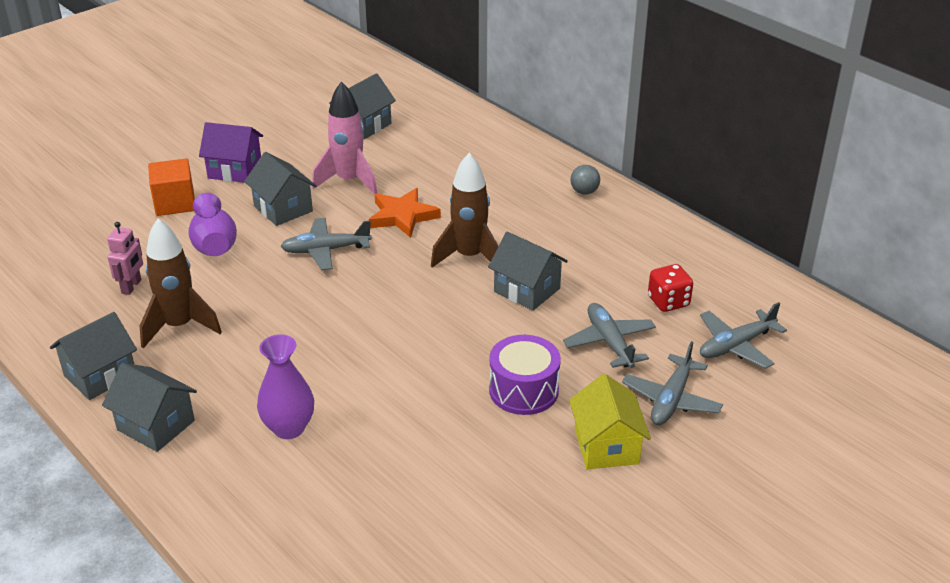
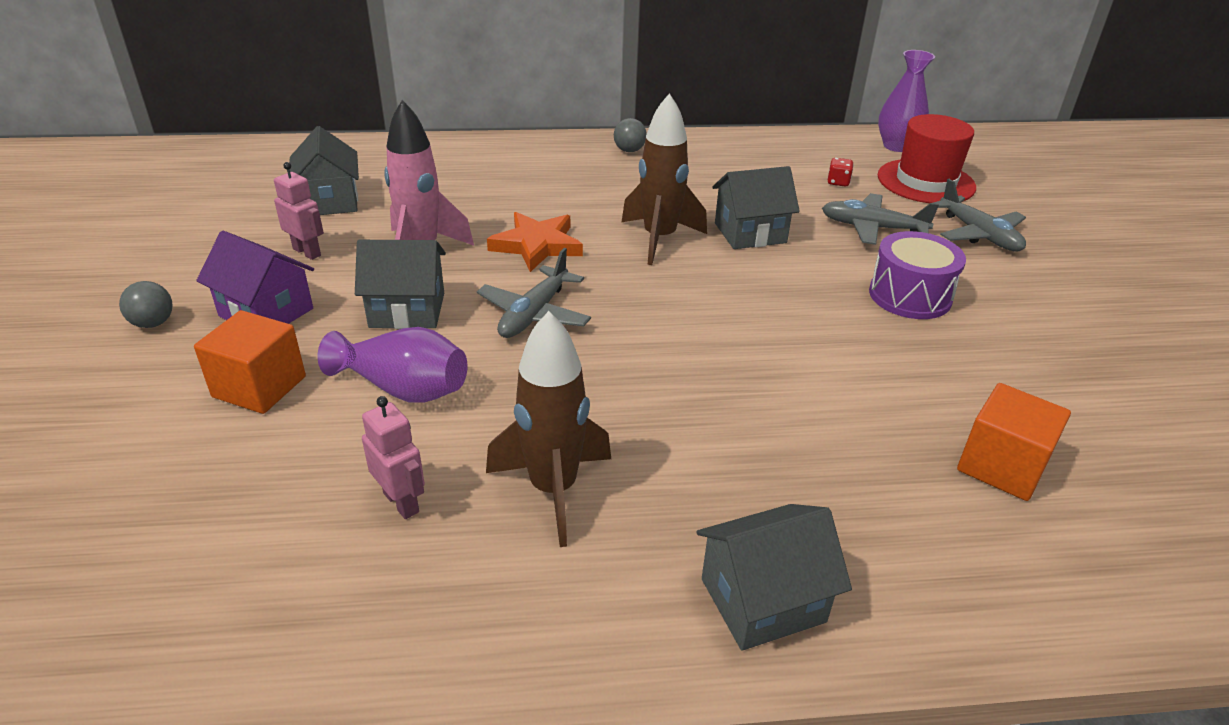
camera: 55 degrees left, 0 degrees up
grey house [50,312,137,400] -> none
purple house [199,122,263,183] -> purple house turned 75 degrees clockwise [196,231,314,324]
purple vase [257,334,314,439] -> purple vase moved to [878,50,935,152]
yellow house [569,374,651,469] -> none
red dice [648,264,693,312] -> red dice [828,158,854,187], size x0.61
grey plane [700,302,787,369] -> red hat [877,114,976,203]
none -> grey ball [119,281,173,328]
none -> pink robot [274,162,324,260]
none -> orange cube [957,383,1071,501]

